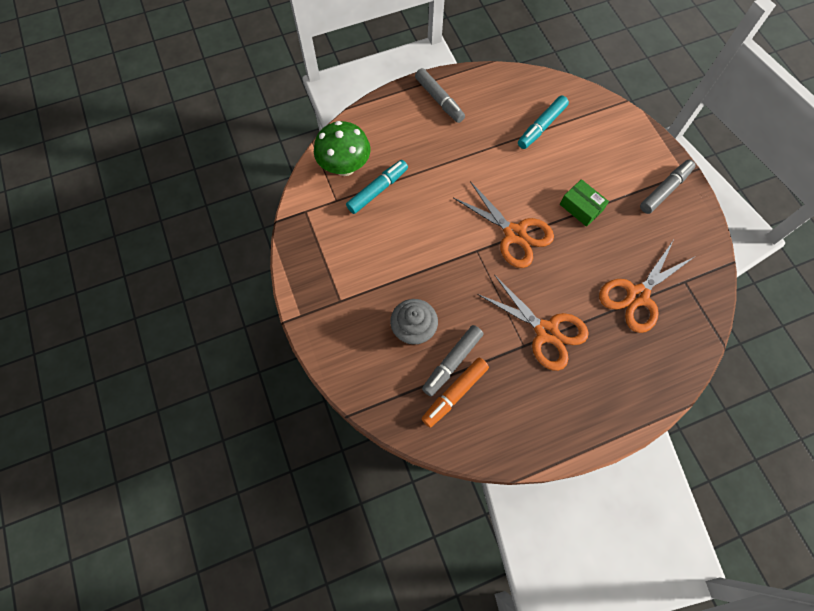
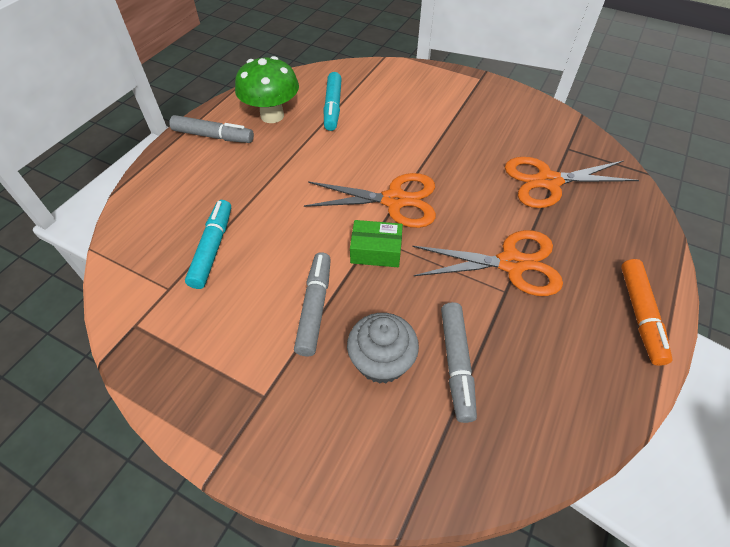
camera: 40 degrees left, 15 degrees down
green mushroom [314,121,371,176] -> green mushroom moved to [235,56,299,123]
orange marker [421,358,489,428] -> orange marker moved to [621,259,673,366]
green box [560,179,609,227] -> green box moved to [350,220,403,267]
orange scissors [599,241,694,333] -> orange scissors turned 75 degrees clockwise [505,157,639,208]
grey marker [640,160,696,214] -> grey marker moved to [294,252,331,356]

